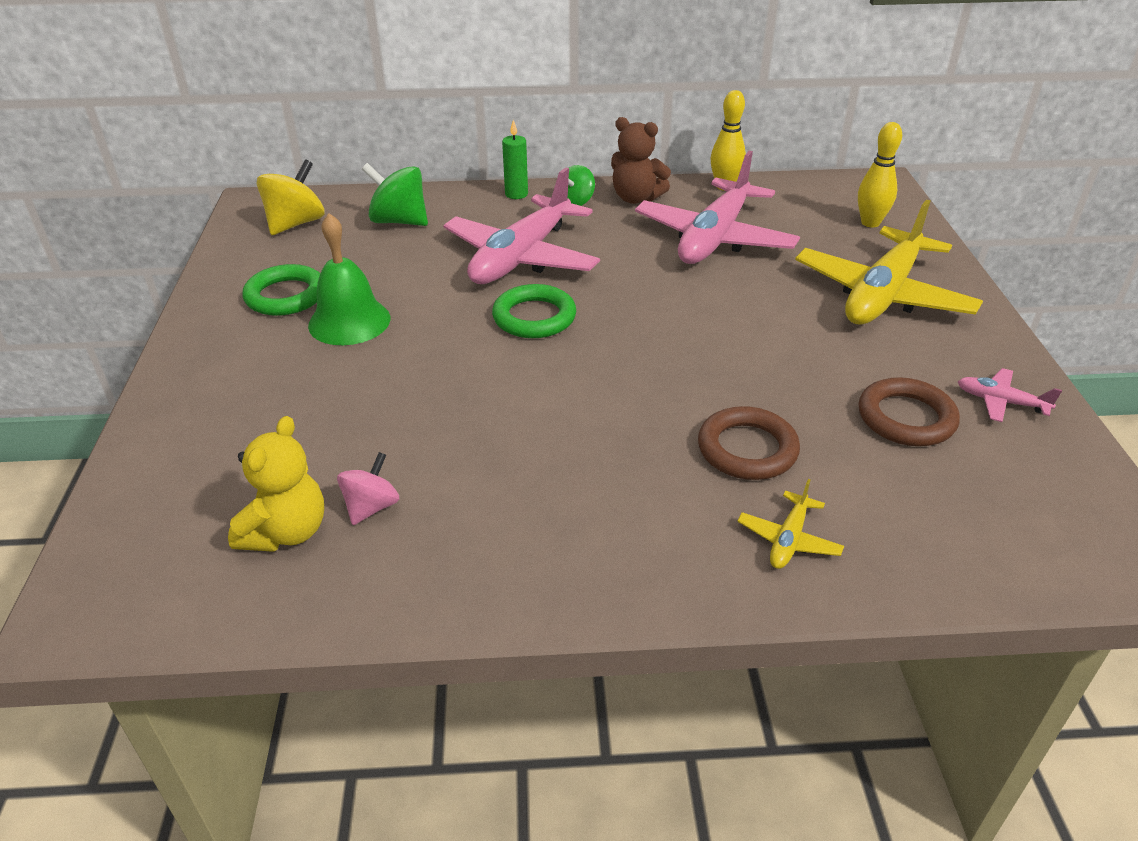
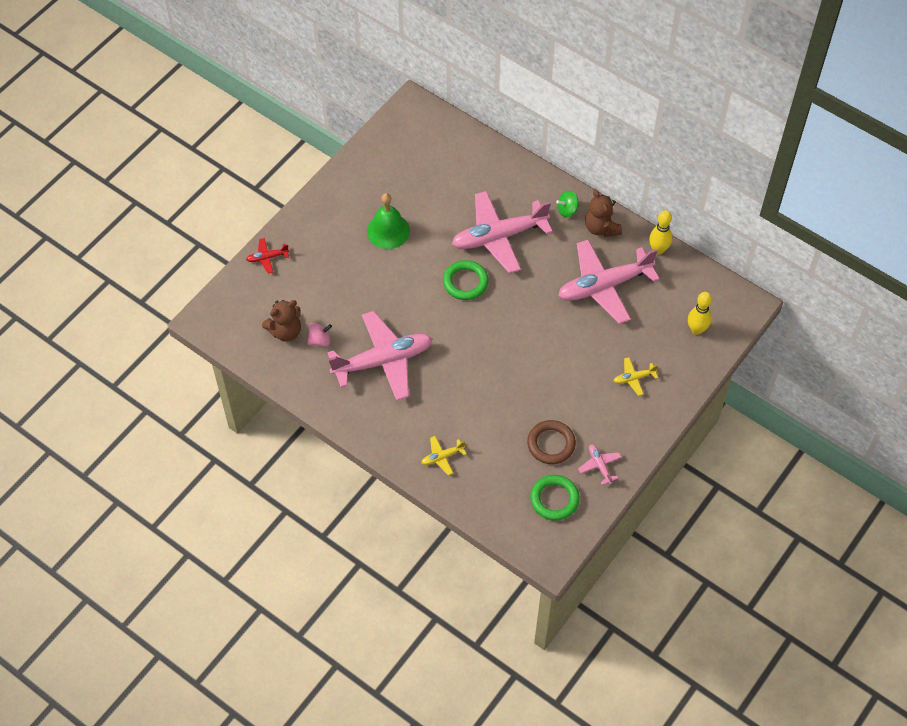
camera: 40 degrees right, 20 degrees up
yellow teddy bear [228,416,324,552] -> brown teddy bear [262,300,301,342]
green ring [243,264,320,316] -> green ring moved to [530,475,580,521]
yellow spinning top [256,159,325,235] -> none
green spinning top [362,163,428,226] -> none
green candle [502,120,528,199] -> none
brown ring [698,406,800,480] -> none
yellow plane [795,199,983,325] -> yellow plane [614,357,658,396], size x0.42
none -> red plane [246,238,289,273]
none -> pink plane [327,311,432,401]

